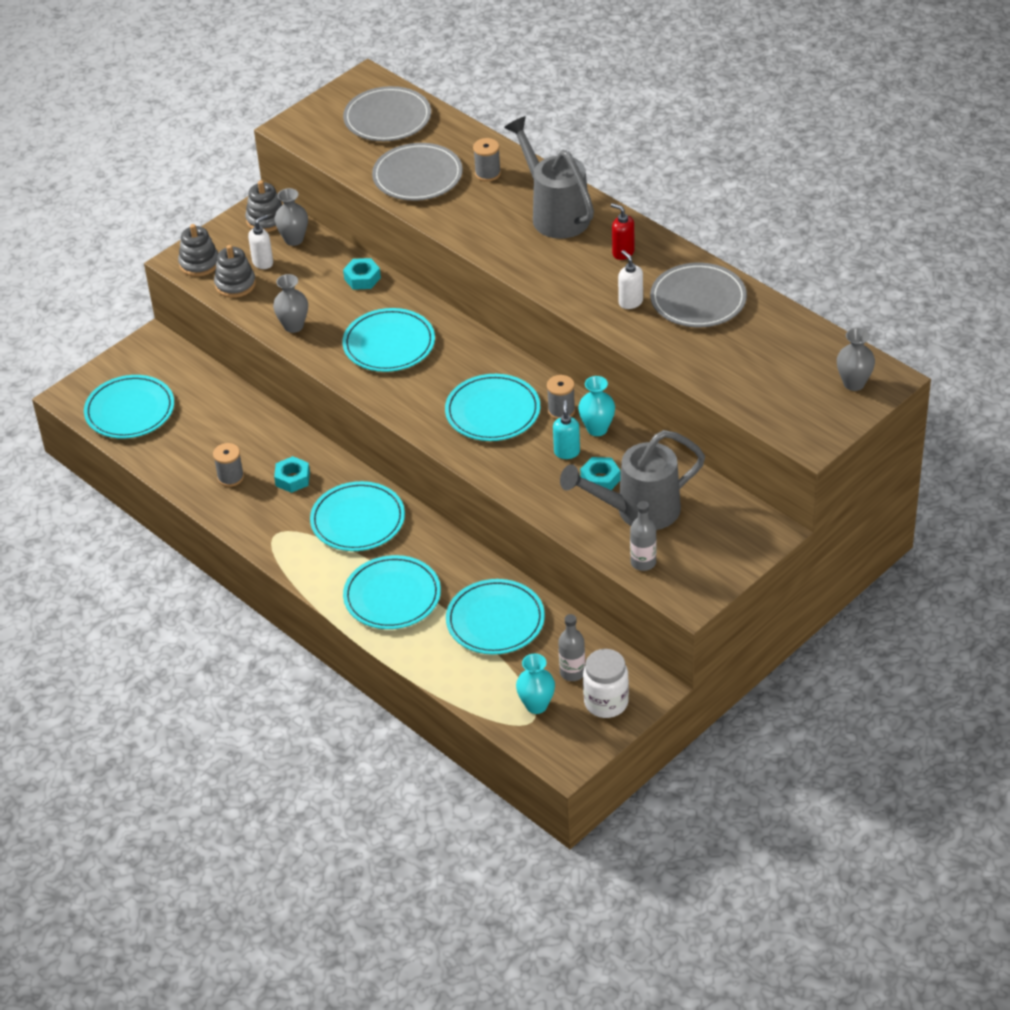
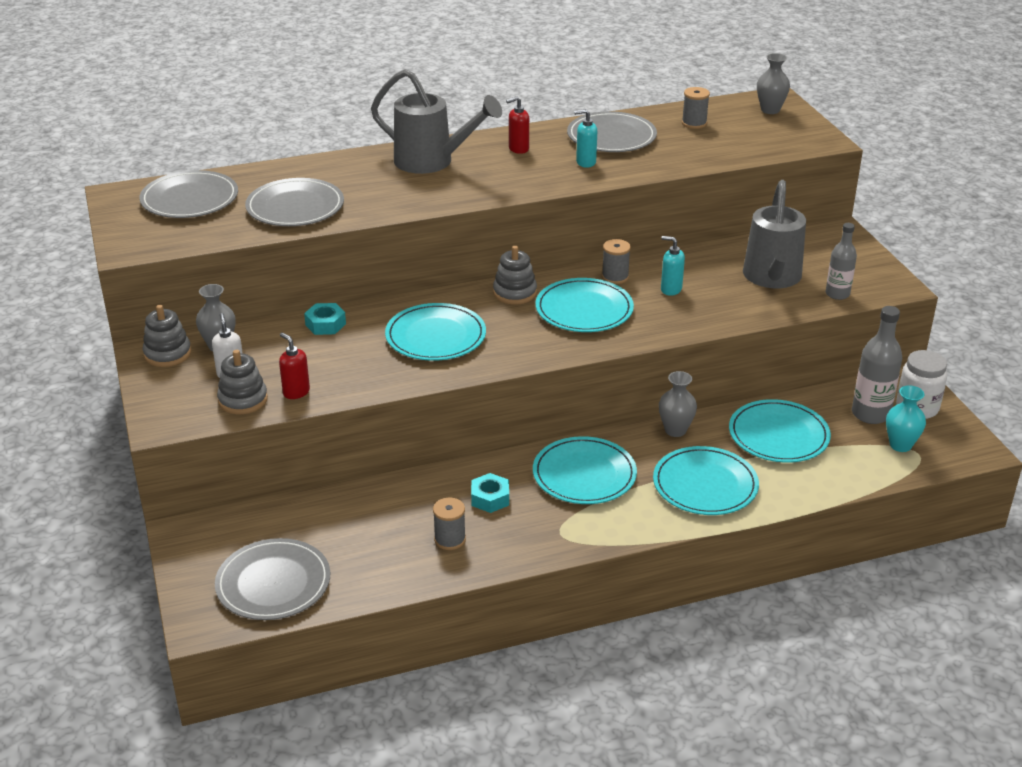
camera: 65 degrees left, 10 degrees down
turquoise plate [84,375,174,439] -> grey plate [215,538,330,620]
grey stacking toy [178,224,218,277] -> grey stacking toy moved to [493,246,537,305]
grey vase [273,274,308,333] -> grey vase moved to [659,371,697,437]
grey spool [473,138,501,182] -> grey spool moved to [682,87,710,129]
grey watering can [504,116,594,239] -> grey watering can turned 150 degrees counterclockwise [371,69,502,174]
grey bottle [558,614,585,681] -> grey bottle [852,306,902,424], size x1.54
turquoise vase [578,376,615,436] -> none
turquoise nut [580,457,621,490] -> none
white soap dispenser [618,250,643,309] -> turquoise soap dispenser [574,109,597,168]
none -> red soap dispenser [279,333,310,399]

